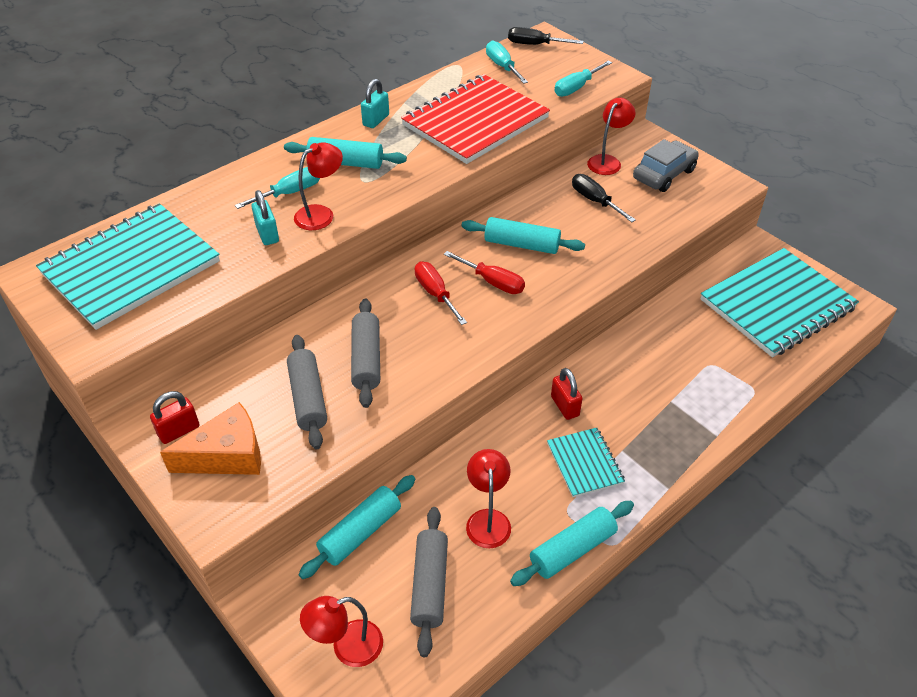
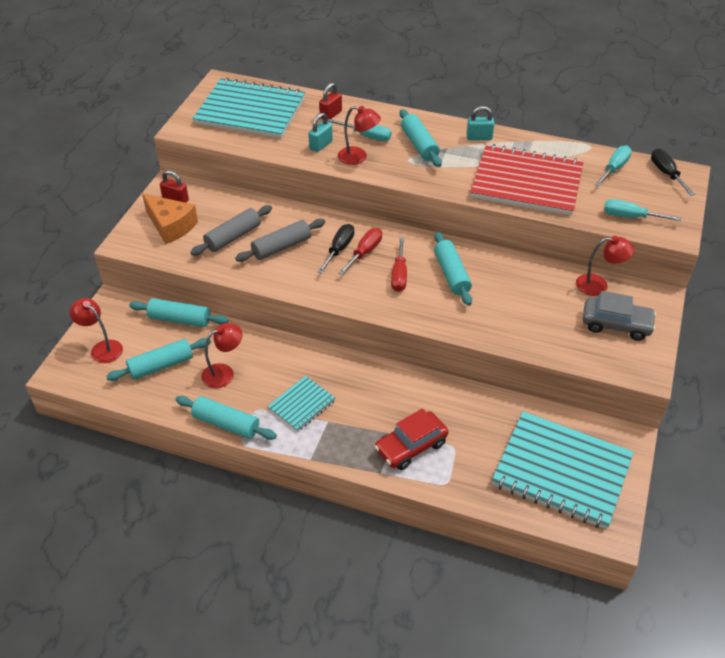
camera: 60 degrees right, 0 degrees up
grey rolling pin [410,507,448,657] -> turquoise rolling pin [106,338,211,381]
red padlock [551,368,583,420] -> red padlock moved to [319,83,342,119]
black screwdriver [572,174,636,222] -> black screwdriver moved to [318,224,354,274]
none -> red car [374,408,448,470]

